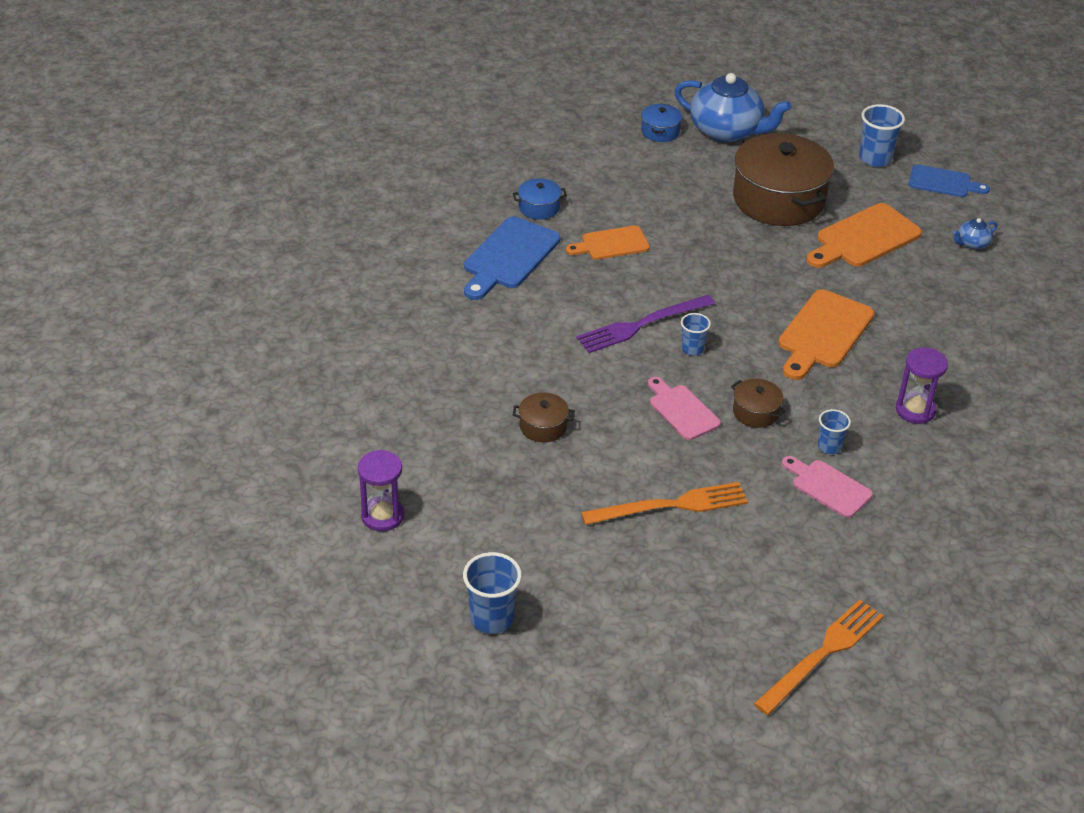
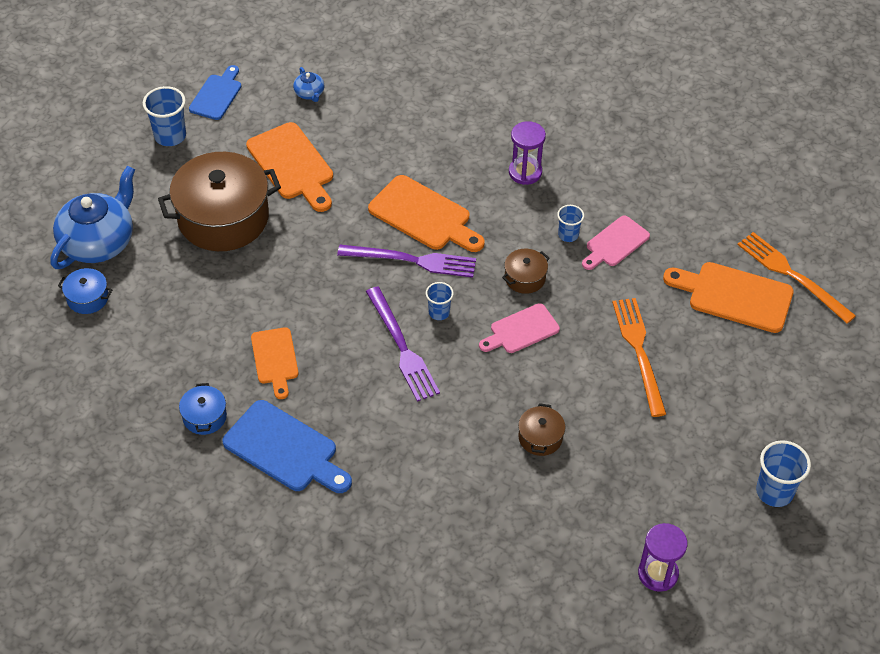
camera: 85 degrees left, 10 degrees up
none -> purple fork [337,245,476,278]
none -> orange cutting board [663,262,794,333]

